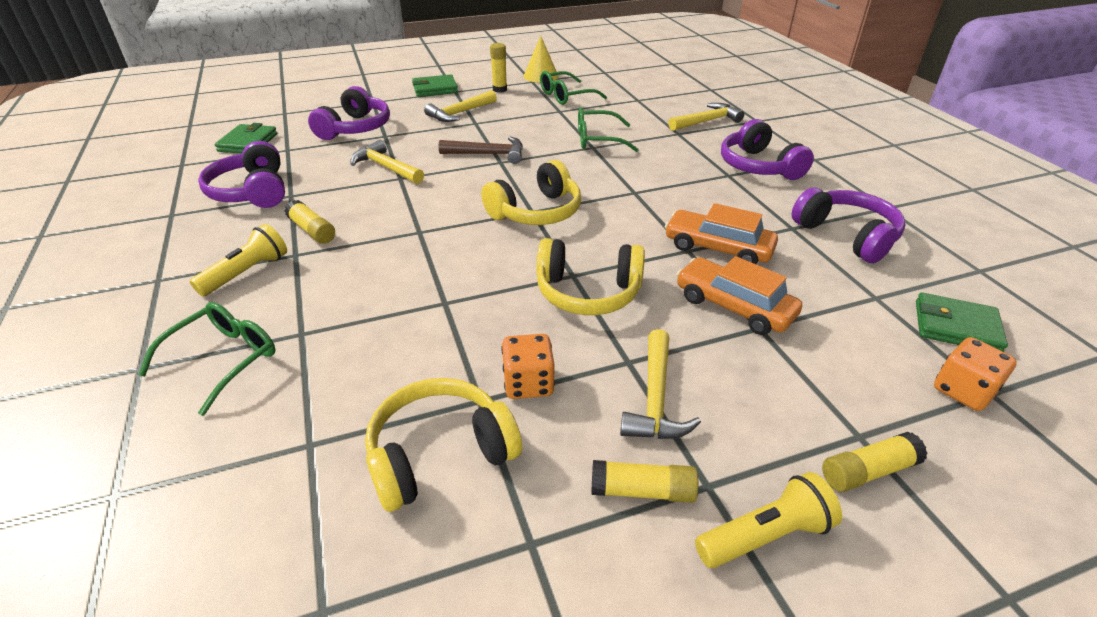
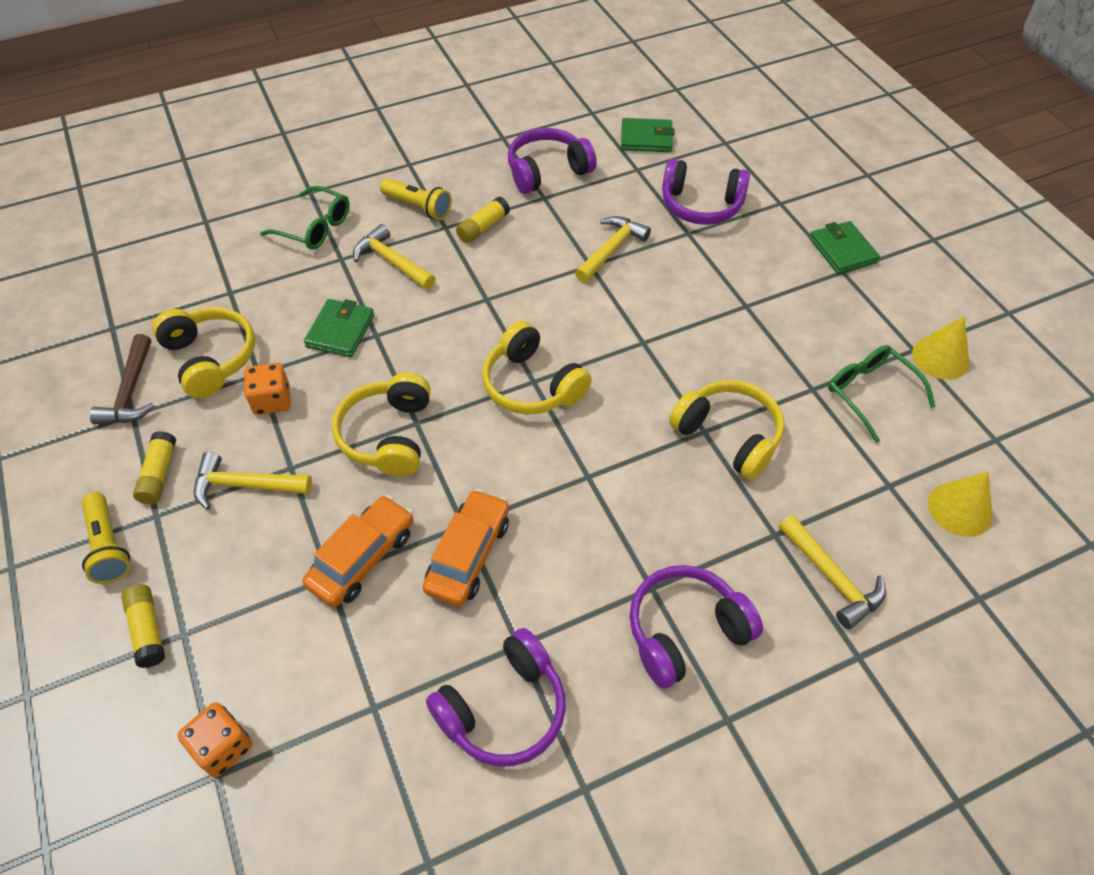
camera: 85 degrees right, 15 degrees up
yellow hammer [424,90,497,122] -> yellow hammer moved to [353,224,436,289]
brown hammer [438,137,523,164] -> brown hammer moved to [89,334,155,425]
yellow glue stick [490,43,507,93] -> none
green glasses [578,107,639,152] -> yellow headphones [669,380,784,480]
green wallet [916,293,1008,352] -> green wallet moved to [304,299,374,357]
none -> yellow cone [928,471,993,537]

